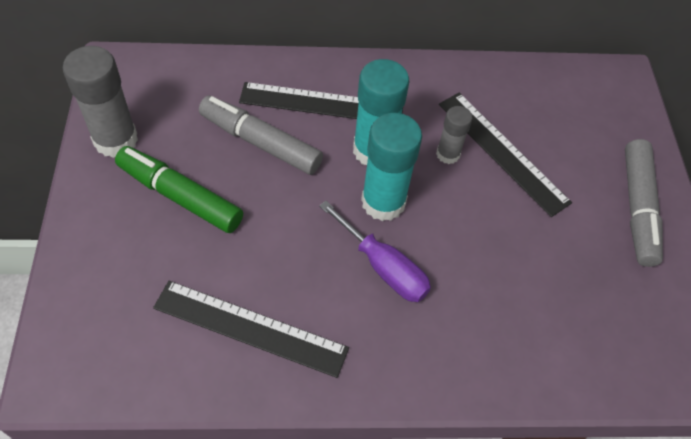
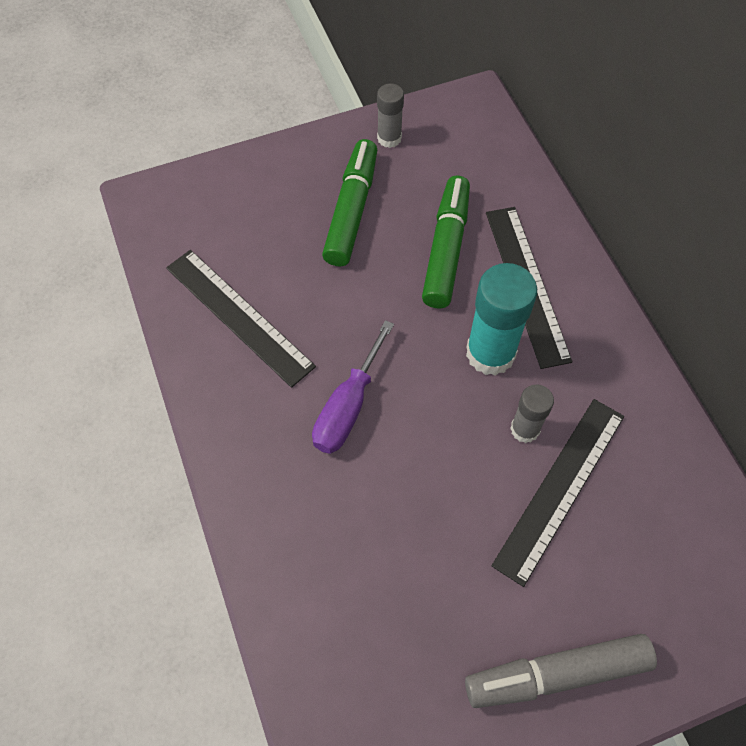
camera: 75 degrees right, 5 degrees up
grey glue stick [63,46,138,158] -> grey glue stick [377,83,404,148], size x0.57
black ruler [153,281,349,378] -> black ruler turned 45 degrees counterclockwise [166,250,316,388]
grey marker [199,96,323,175] -> green marker [422,176,470,309]
turquoise glue stick [361,113,422,221] -> none

